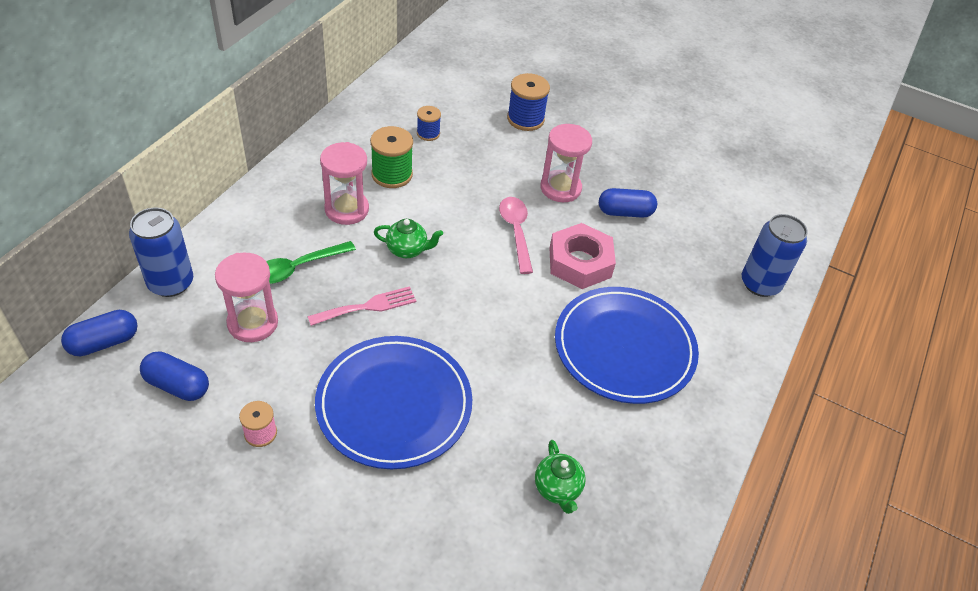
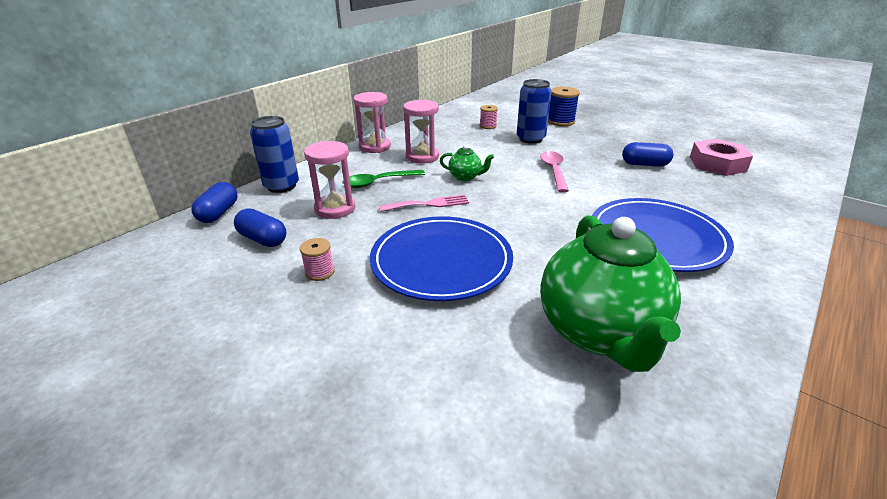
camera: 15 degrees right, 15 degrees down
blue capsule [61,310,138,356] -> blue capsule turned 60 degrees counterclockwise [191,182,237,223]
green spool [370,126,413,188] -> none
blue spool [417,106,441,141] -> pink spool [480,105,498,129]
green teapot [535,440,586,514] -> green teapot [540,215,681,372], size x2.41
pink hourglass [540,124,592,202] -> pink hourglass moved to [353,92,391,153]
pink nut [549,223,616,289] -> pink nut moved to [690,139,753,176]
blue can [742,214,808,297] -> blue can moved to [517,79,552,144]

